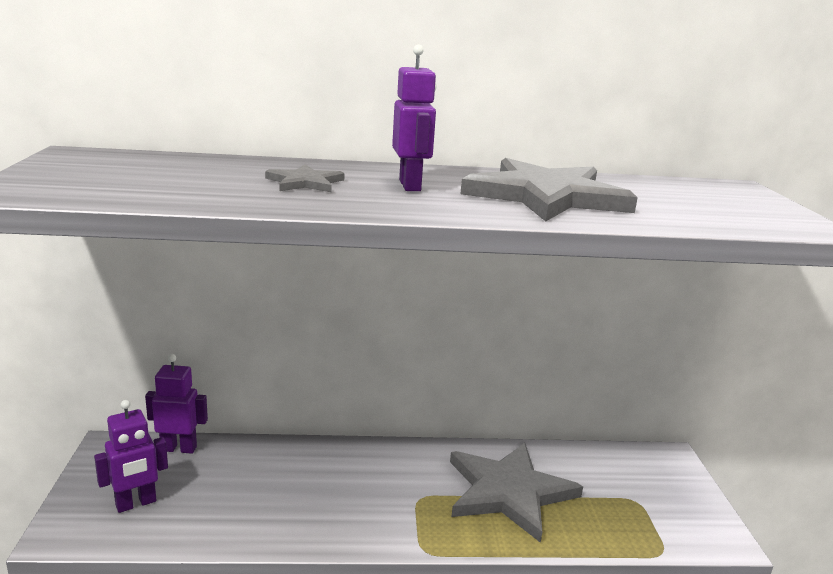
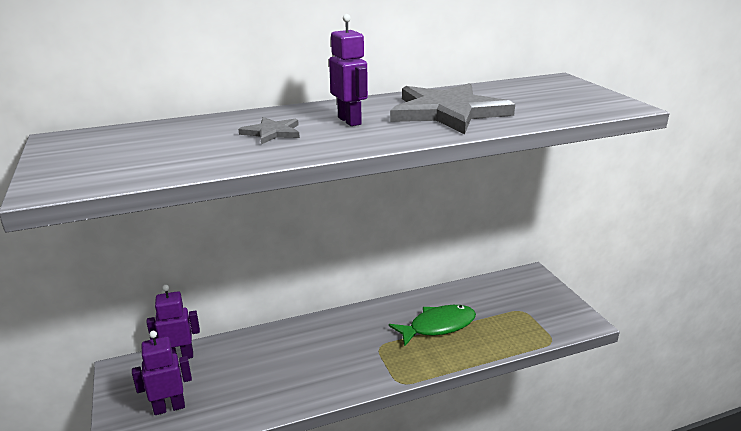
camera: 15 degrees left, 5 degrees up
purple robot [94,400,168,513] -> purple robot turned 150 degrees counterclockwise [132,331,192,415]
grey star [450,443,583,543] -> green fish [389,305,476,347]

